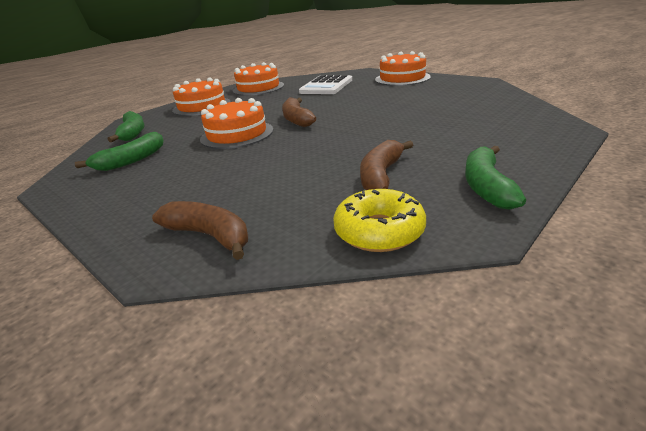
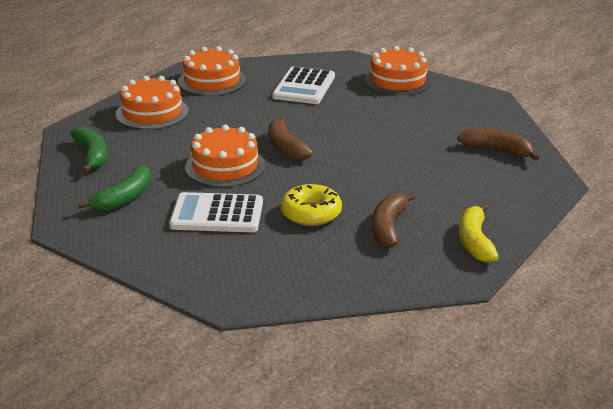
camera: 10 degrees left, 0 degrees up
brown banana [152,201,248,260] -> brown banana moved to [457,128,539,161]
yellow donut [333,189,426,252] -> yellow donut moved to [281,184,342,226]
green banana [465,145,526,210] -> yellow banana [459,203,499,263]
none -> white calculator [169,192,263,232]

